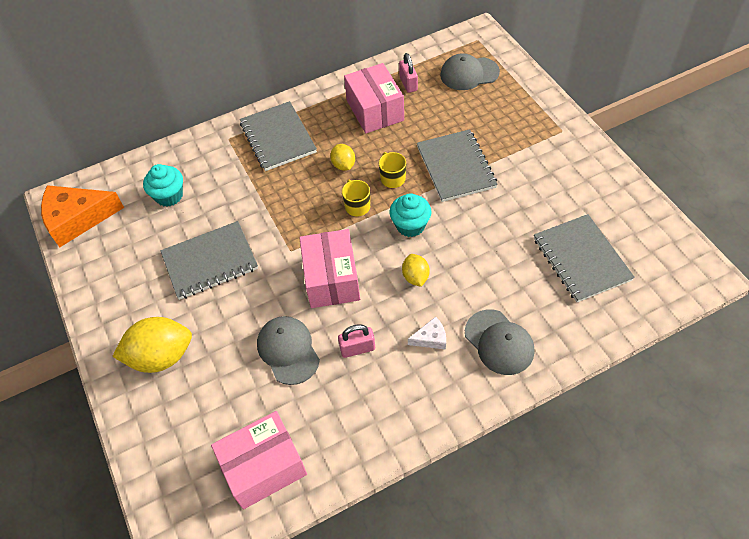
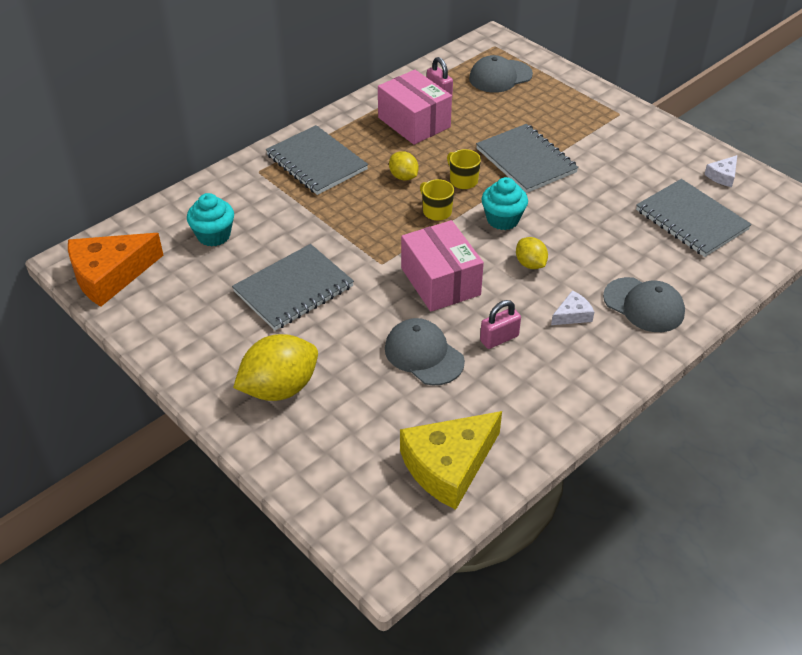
camera: 20 degrees left, 10 degrees down
pink box [211,411,307,509] -> yellow cheese [400,411,502,510]
none -> white cheese [704,155,737,187]

